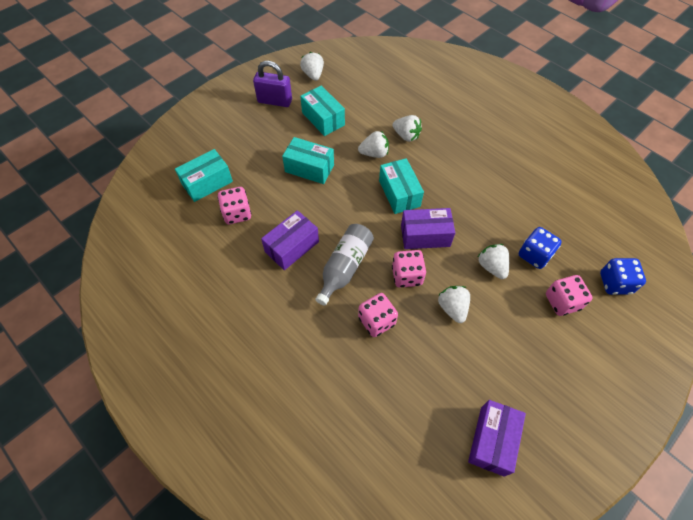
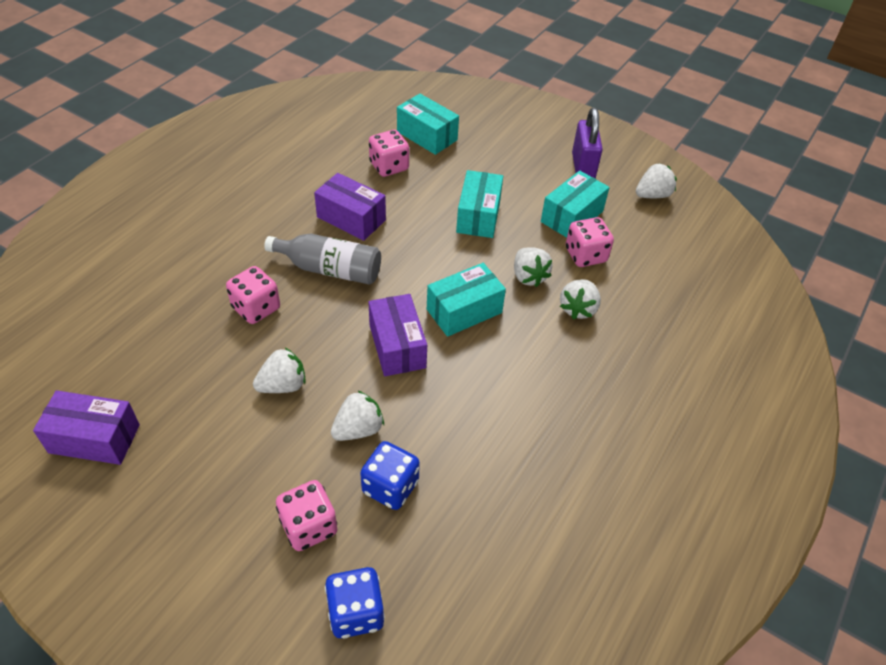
camera: 75 degrees right, 10 degrees down
pink dice [392,250,426,288] -> pink dice moved to [566,217,614,267]

